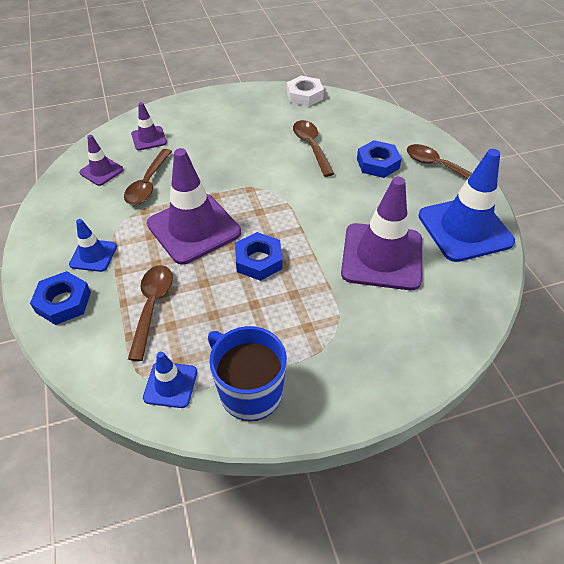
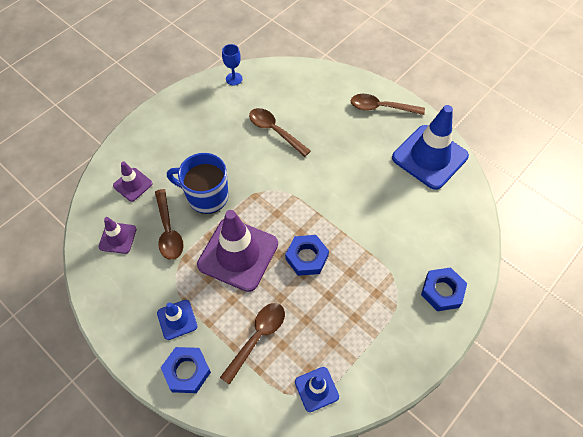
camera: 30 degrees left, 10 degrees up
brown spoon [128,265,173,361] -> brown spoon turned 60 degrees clockwise [220,303,285,385]
blue mug [208,326,287,421] -> blue mug moved to [167,153,228,214]
white nut [287,76,324,106] -> blue goblet [222,44,243,86]
purple traffic cone [341,177,422,290] -> none
blue nut [357,140,402,178] -> blue nut moved to [421,267,467,311]

